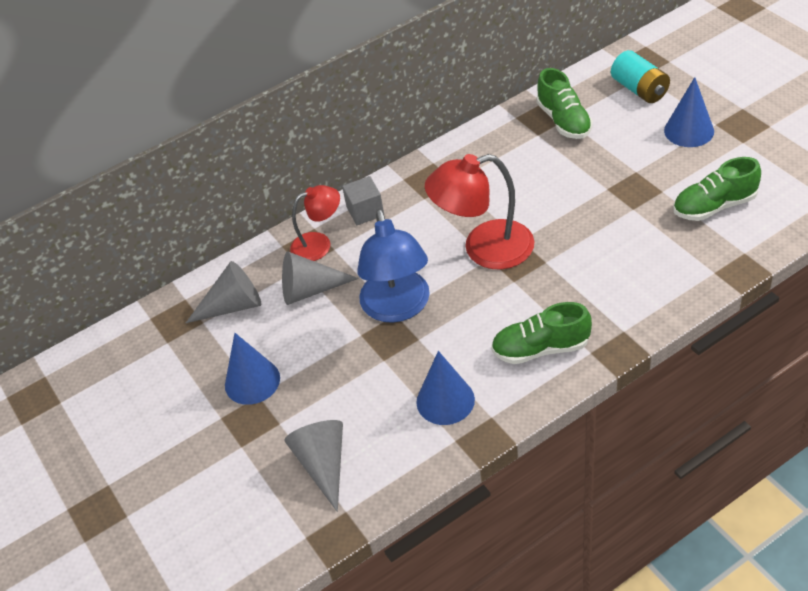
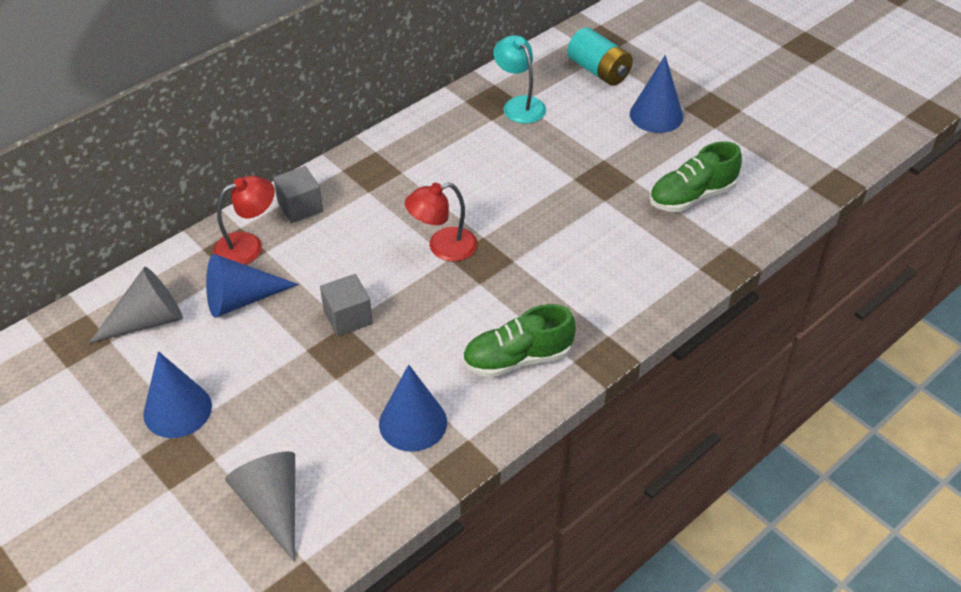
camera: 15 degrees left, 0 degrees up
grey cone [282,251,359,305] -> blue cone [206,254,299,318]
blue lamp [357,209,430,323] -> grey cube [320,274,373,336]
red lamp [425,154,534,269] -> red lamp [405,183,477,261], size x0.61
green shoe [536,68,593,139] -> turquoise lamp [493,35,546,124]

